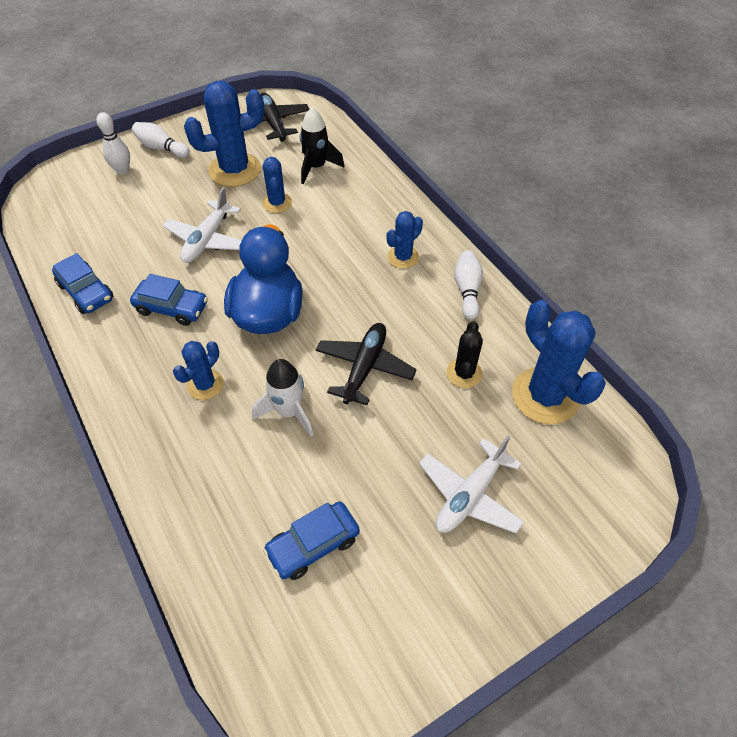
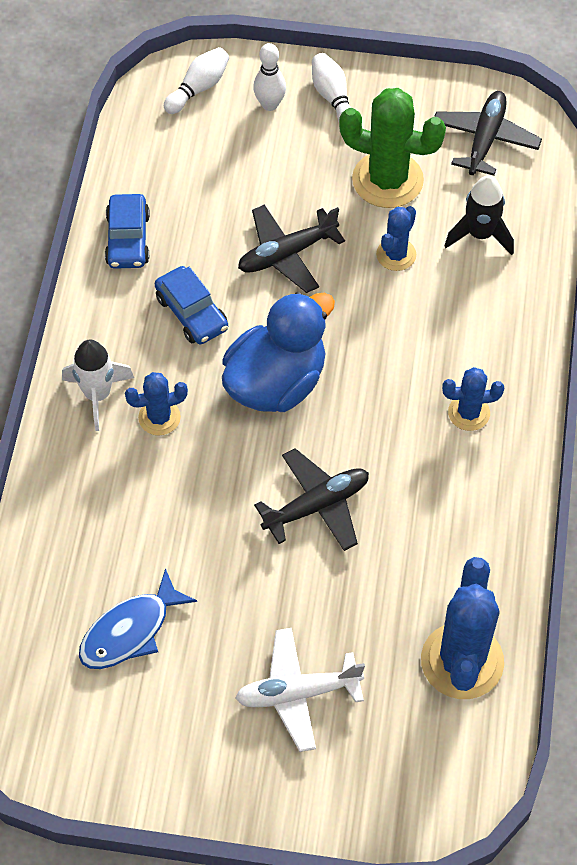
camera: 40 degrees right, 5 degrees up
white plane [163,187,242,263] -> black plane [238,204,345,293]
blue cactus [184,81,264,187] -> green cactus [339,88,446,208]
white rocket [252,359,313,437] -> white rocket moved to [62,340,134,431]
blue car [263,502,360,580] -> blue fish [79,568,197,669]
black cactus [446,321,483,388] -> none
white bowling pin [454,250,483,320] -> white bowling pin moved to [164,47,229,114]

